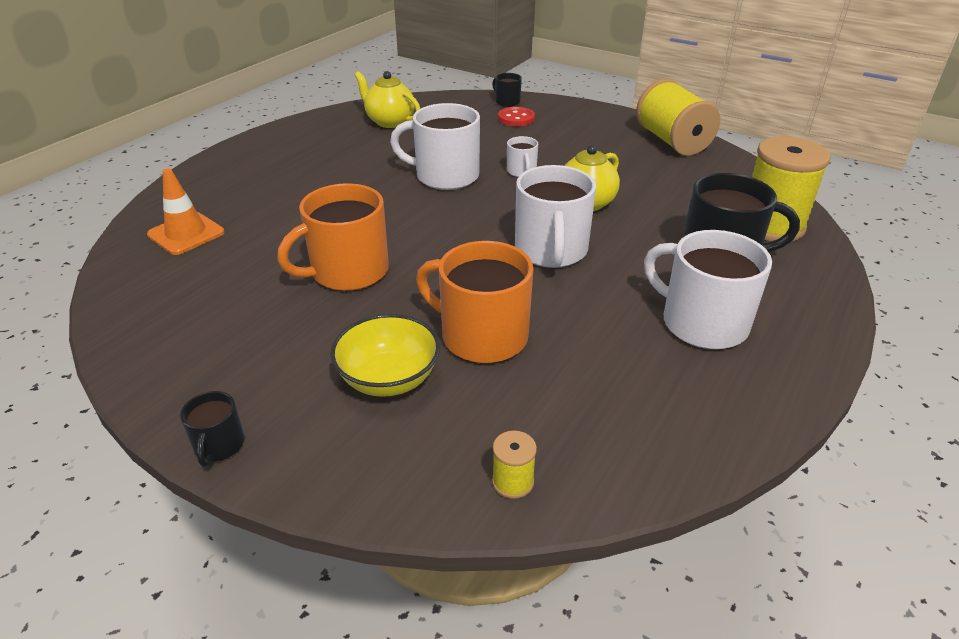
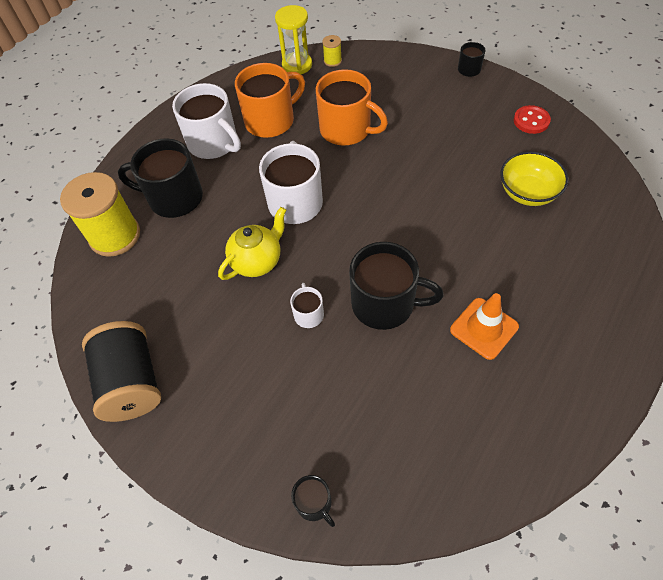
camera: 175 degrees left, 20 degrees up
orange traffic cone [147,169,225,255] -> orange traffic cone moved to [450,293,519,360]
orange mug [277,183,389,291] -> orange mug moved to [235,63,305,138]
yellow bowl [330,314,440,397] -> yellow bowl moved to [500,152,569,206]
yellow teapot [355,71,420,128] -> none
white mug [390,103,480,190] -> black mug [349,242,444,330]
red button [498,107,535,126] -> red button moved to [514,105,551,134]
yellow spool [636,79,720,156] -> black spool [82,321,161,422]
none -> yellow hourglass [275,5,312,75]

